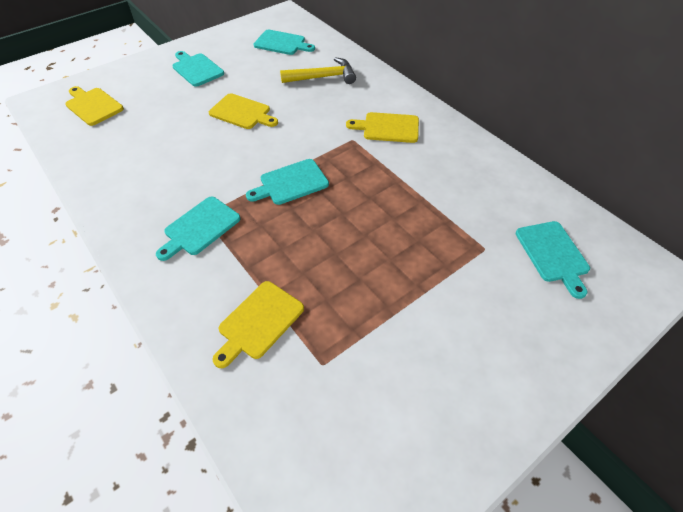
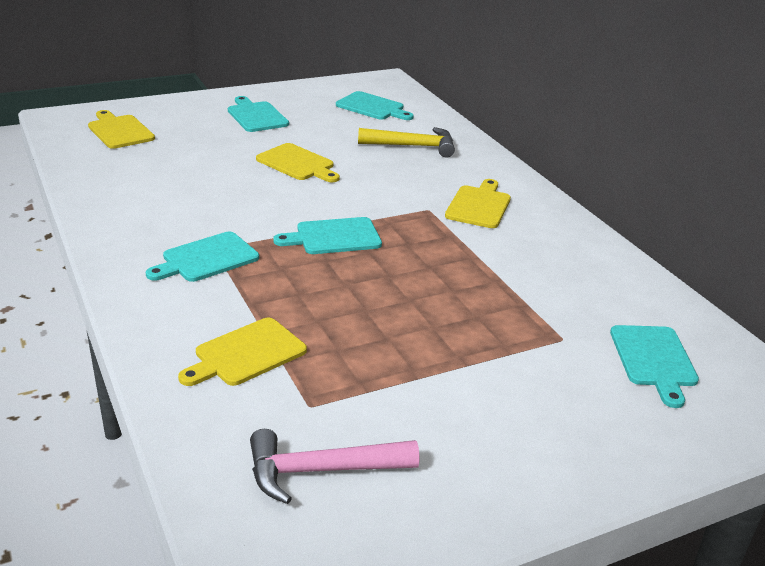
camera: 10 degrees right, 20 degrees down
yellow cutting board [346,112,419,143] -> yellow cutting board turned 90 degrees clockwise [445,179,511,228]
none -> pink hammer [250,429,419,504]

